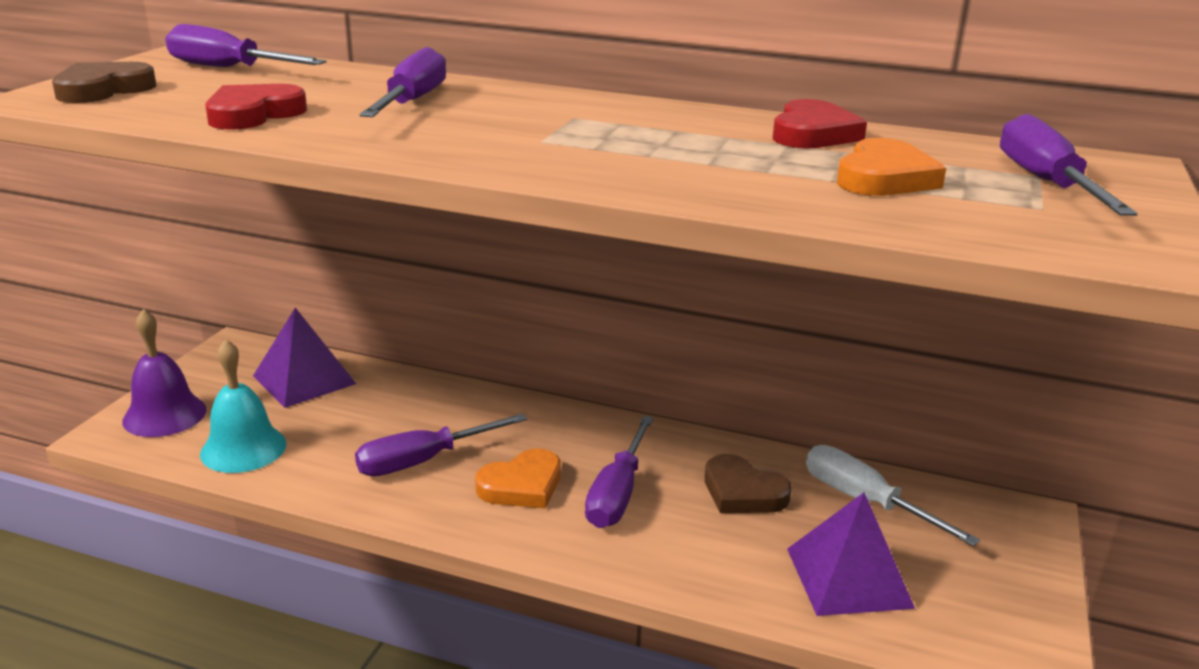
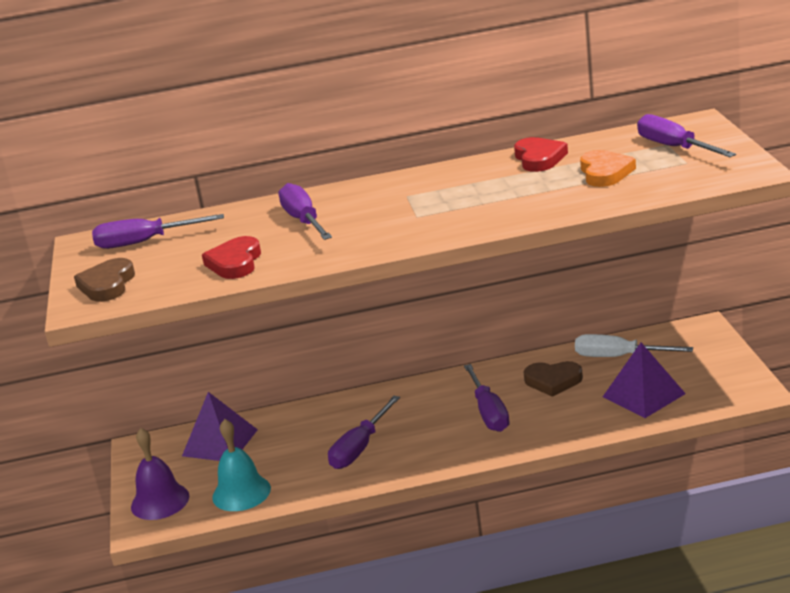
camera: 25 degrees left, 0 degrees up
orange heart [475,449,561,509] -> none

